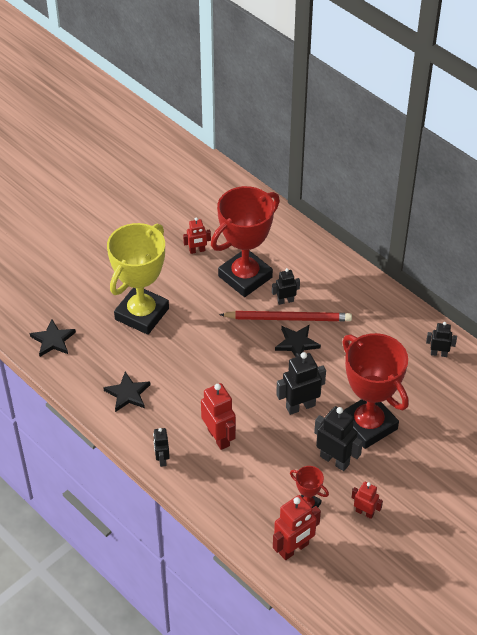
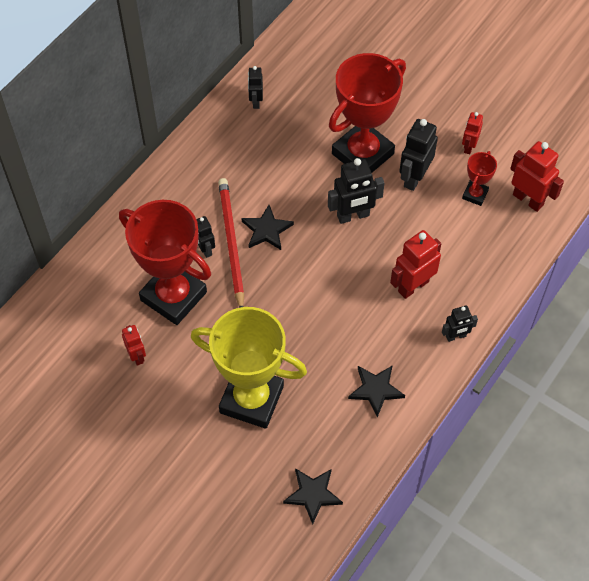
camera: 100 degrees left, 10 degrees up
black robot [276,352,326,415] -> black robot turned 75 degrees counterclockwise [328,158,384,224]

